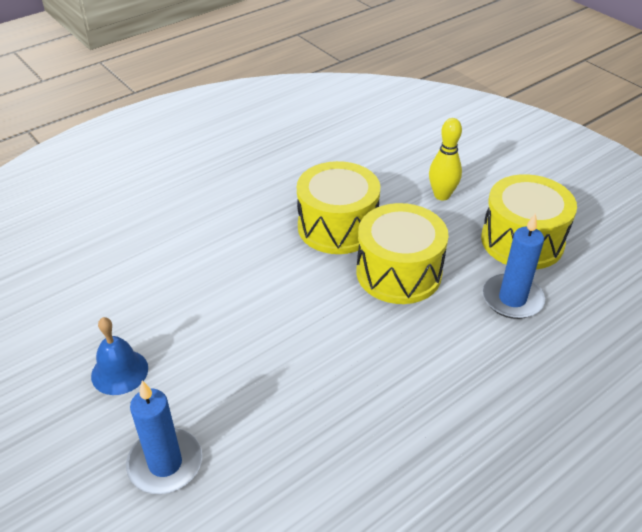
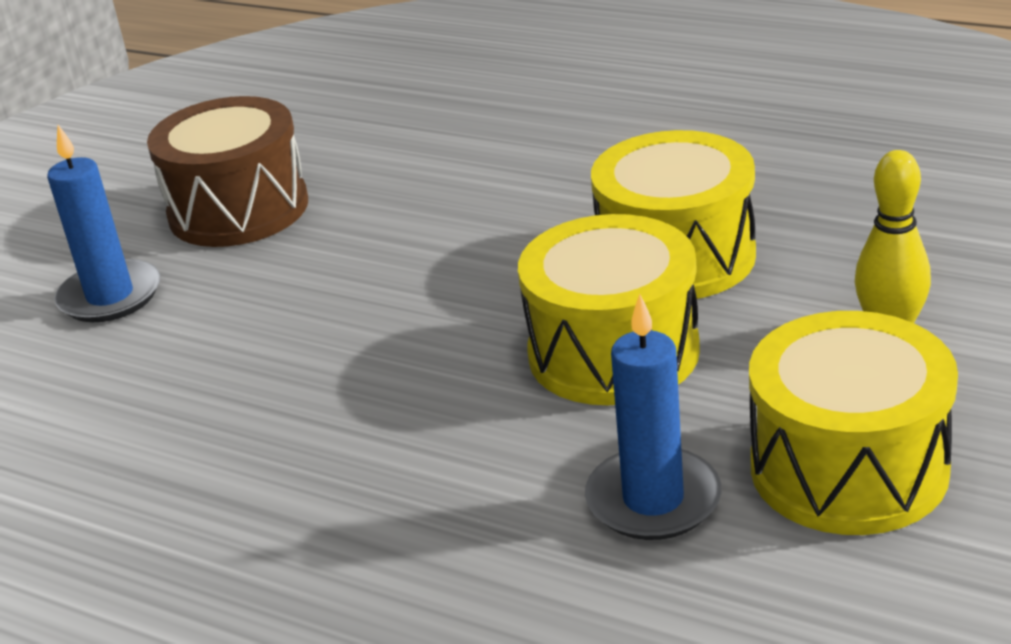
camera: 70 degrees right, 10 degrees down
blue bell [91,317,148,395] -> brown drum [147,96,308,247]

